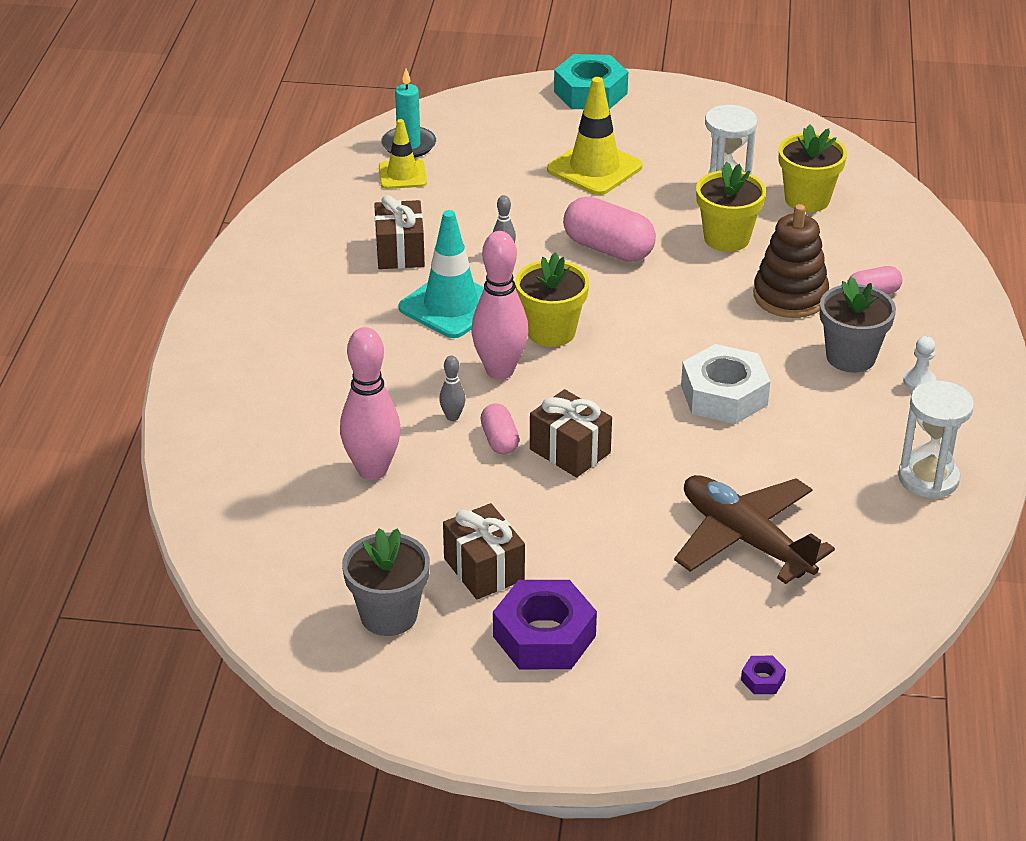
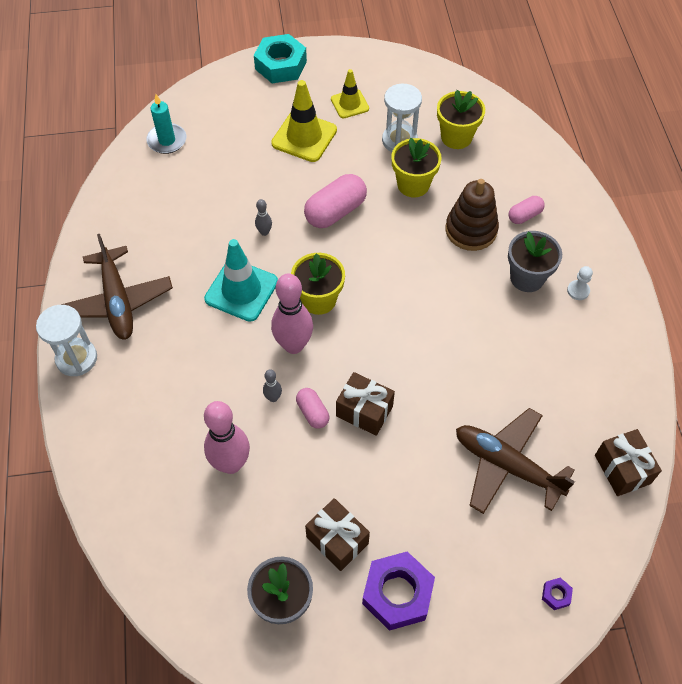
camera: 15 degrees left, 20 degrees up
brown gift [374,195,425,269] -> brown gift moved to [595,429,662,496]
yellow traffic cone [379,119,427,189] -> yellow traffic cone moved to [331,69,369,118]
pink capsule [563,197,656,262] -> pink capsule turned 60 degrees counterclockwise [304,174,367,228]
white nut [681,344,770,424] -> none
white hourglass [898,381,974,498] -> white hourglass moved to [36,305,97,376]
none -> brown plane [61,234,173,340]

